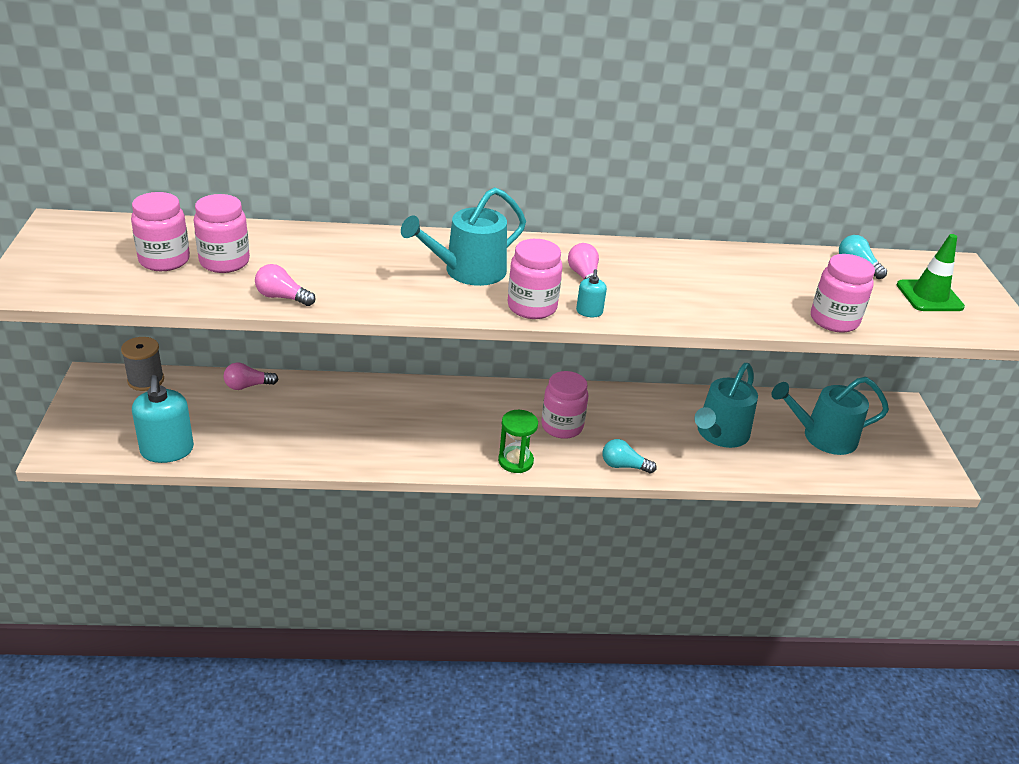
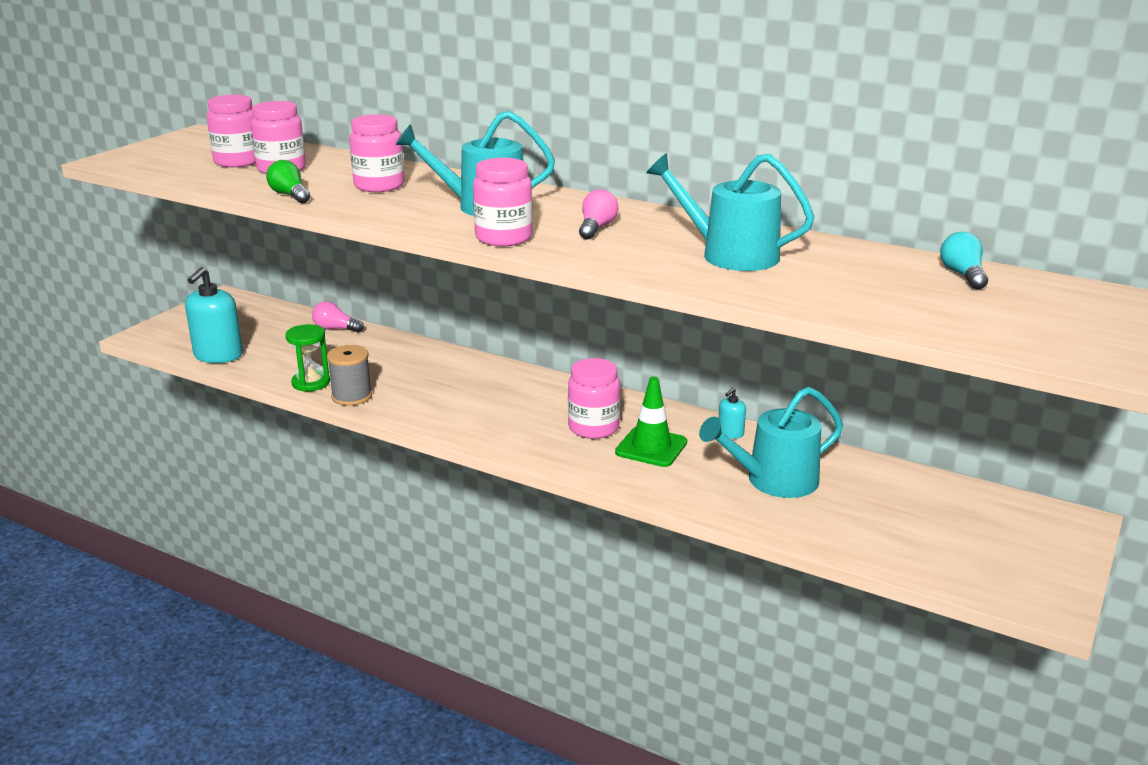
camera: 35 degrees right, 10 degrees down
grey spool [121,337,164,391] -> grey spool moved to [327,345,372,406]
pink light bulb [255,264,316,306] -> green light bulb [266,160,310,203]
green hourglass [498,410,538,473] -> green hourglass moved to [285,324,330,392]
turquoise soap dispenser [576,269,607,317] -> turquoise soap dispenser moved to [719,388,746,439]
turquoise light bulb [603,439,656,474] -> none
turquoise watering can [771,377,889,455] -> turquoise watering can moved to [646,153,814,271]
pink jar [811,254,875,333] -> pink jar moved to [349,115,405,192]
green traffic cone [897,234,965,311] -> green traffic cone moved to [615,377,687,467]

